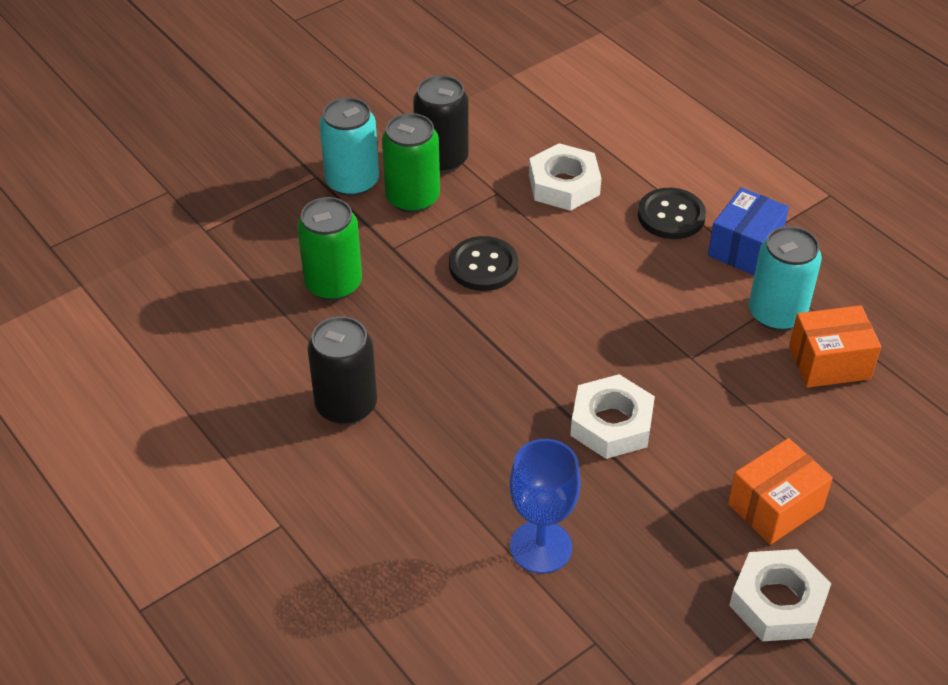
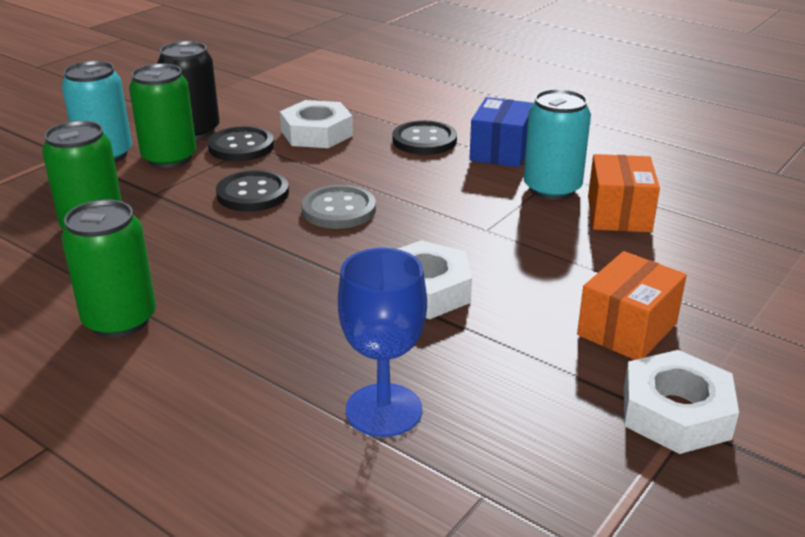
camera: 15 degrees left, 15 degrees down
black can [307,316,377,425] -> green can [61,200,156,338]
orange box [789,305,881,388] -> orange box turned 60 degrees counterclockwise [588,154,660,232]
none -> black button [208,126,274,161]
none -> grey button [302,185,376,229]

